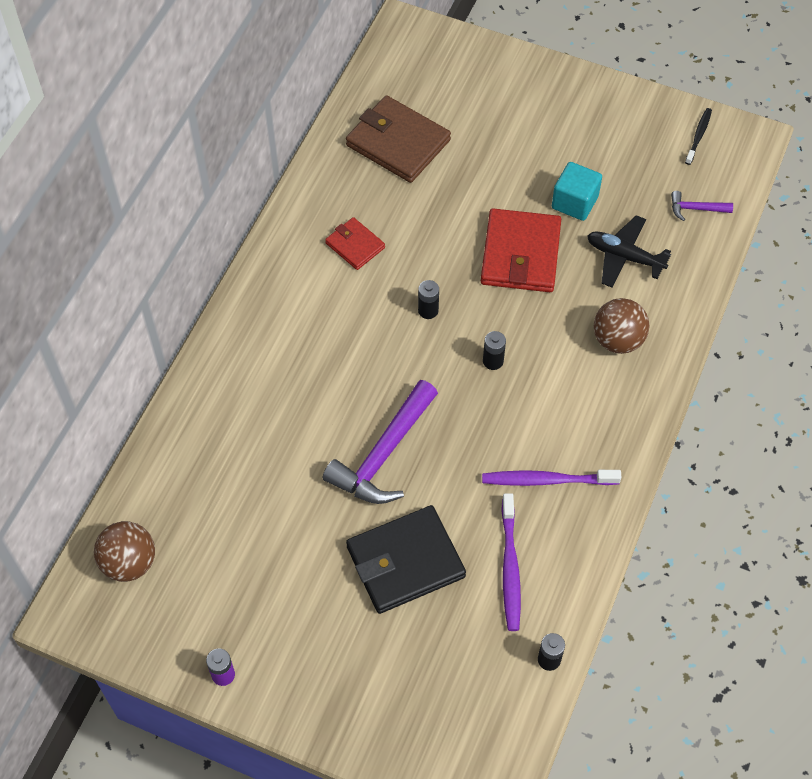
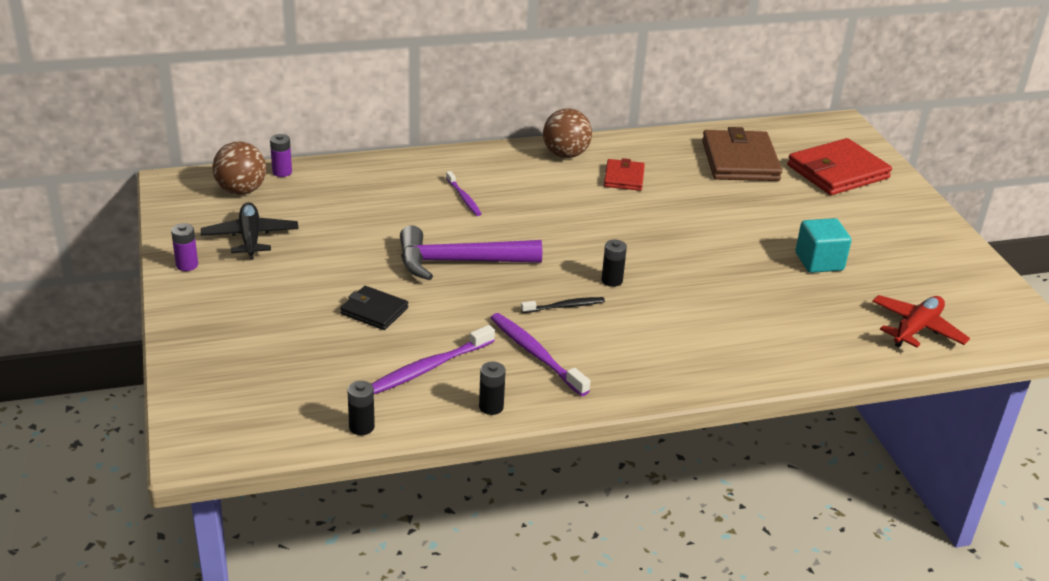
camera: 50 degrees right, 25 degrees down
black wallet [346,505,466,614] -> black wallet [340,286,408,330], size x0.55
black battery [418,280,439,319] -> black battery moved to [479,361,506,415]
red wallet [481,208,561,292] -> red wallet moved to [787,138,892,195]
black plane [587,215,671,287] -> black plane moved to [201,202,299,260]
brown ball [594,298,650,354] -> brown ball moved to [543,108,592,158]
purple hammer [671,191,733,221] -> red plane [872,295,970,347]
black toothbrush [685,108,712,165] -> black toothbrush moved to [521,297,605,313]
none -> purple battery [270,134,292,177]
none -> purple toothbrush [446,171,481,216]

